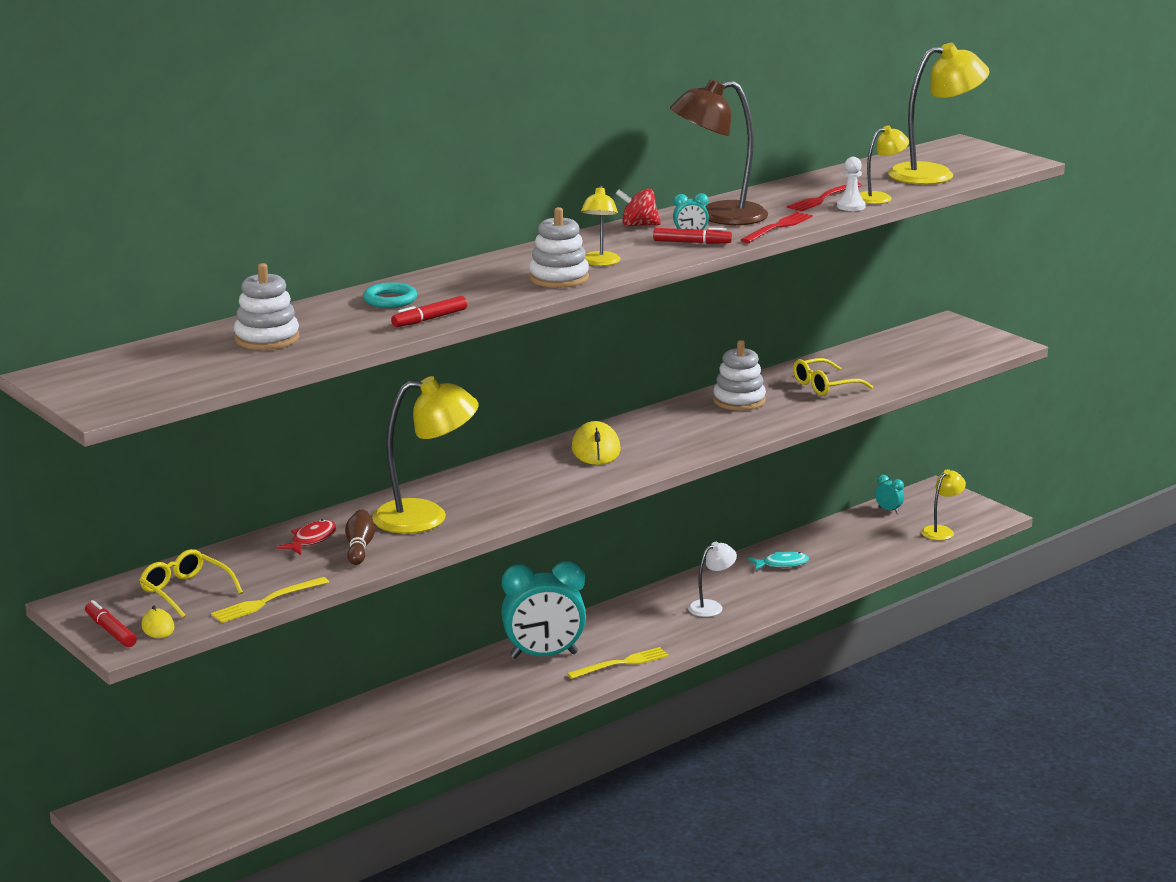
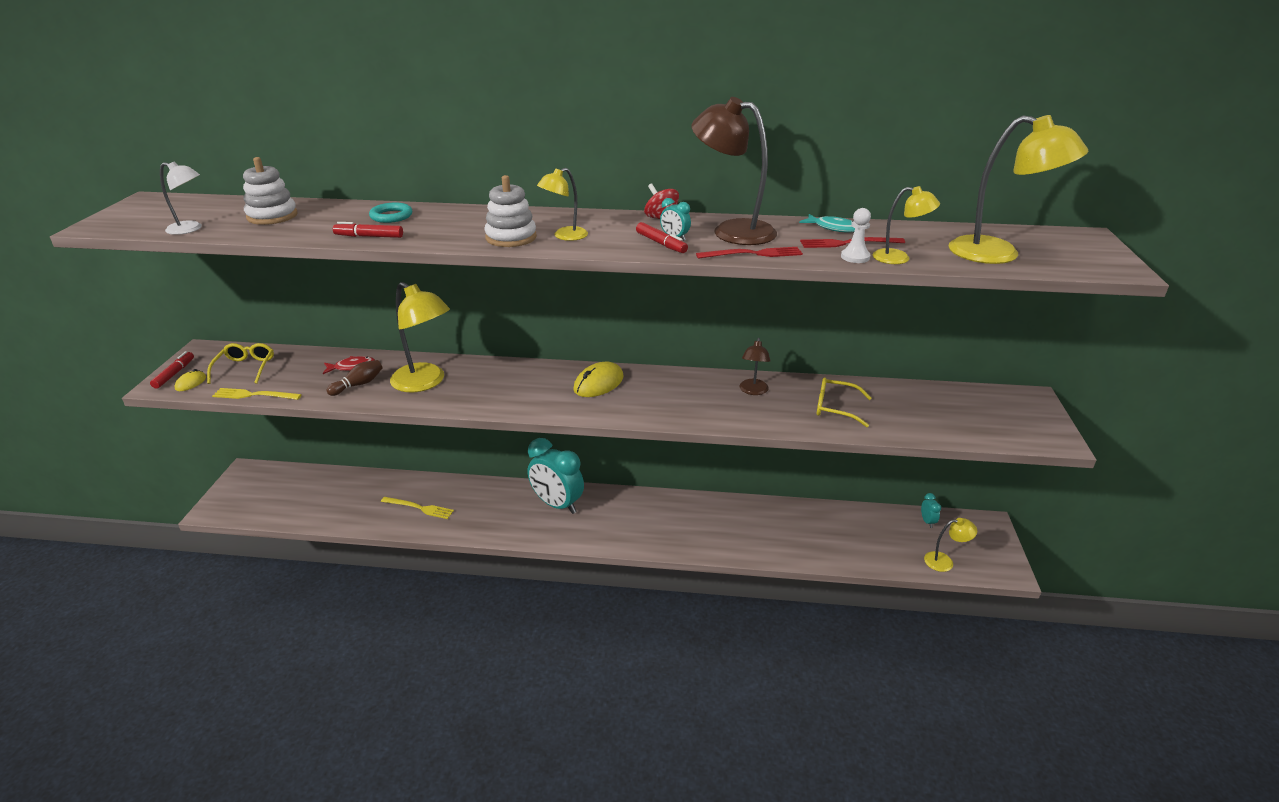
camera: 45 degrees right, 10 degrees up
yellow fork [567,647,669,679] -> yellow fork moved to [381,497,454,519]
white lamp [688,542,737,617] -> white lamp moved to [160,161,202,235]
white stacking toy [713,340,766,411] -> brown lamp [740,338,770,395]
turquoise fish [748,552,809,570] -> turquoise fish moved to [799,214,855,232]

